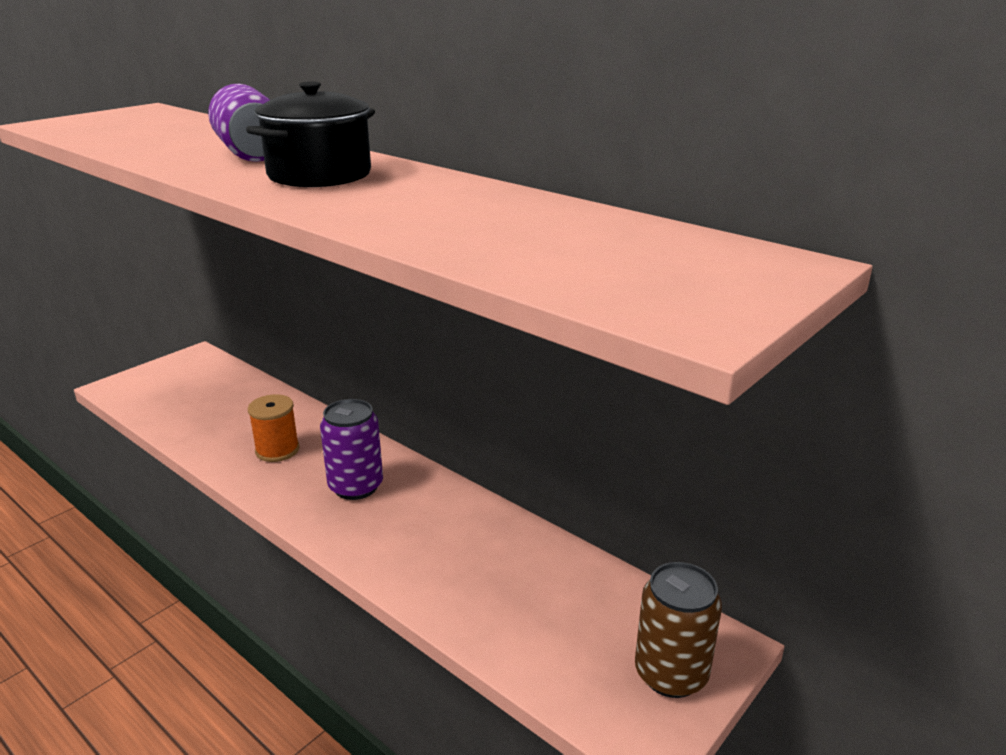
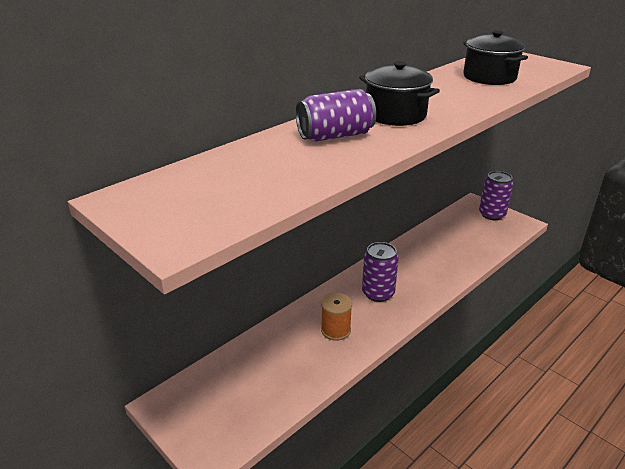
camera: 85 degrees left, 5 degrees up
brown can [635,562,722,698] -> purple can [479,171,513,220]
none -> black pot [463,30,528,85]

